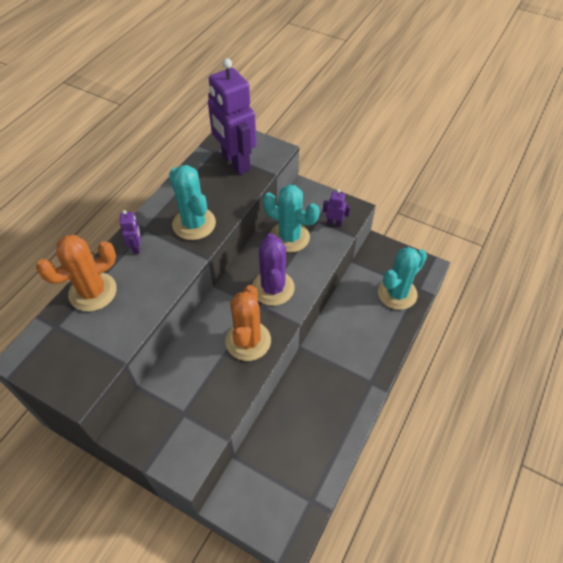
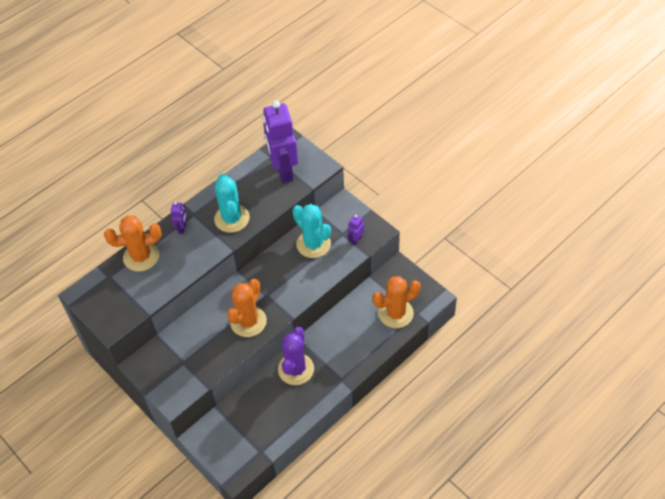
camera: 20 degrees right, 0 degrees up
purple cactus [252,233,295,306] -> purple cactus moved to [278,327,314,385]
purple robot [323,189,351,227] -> purple robot turned 90 degrees counterclockwise [348,215,364,246]
turquoise cactus [378,247,427,310] -> orange cactus [372,276,421,328]

